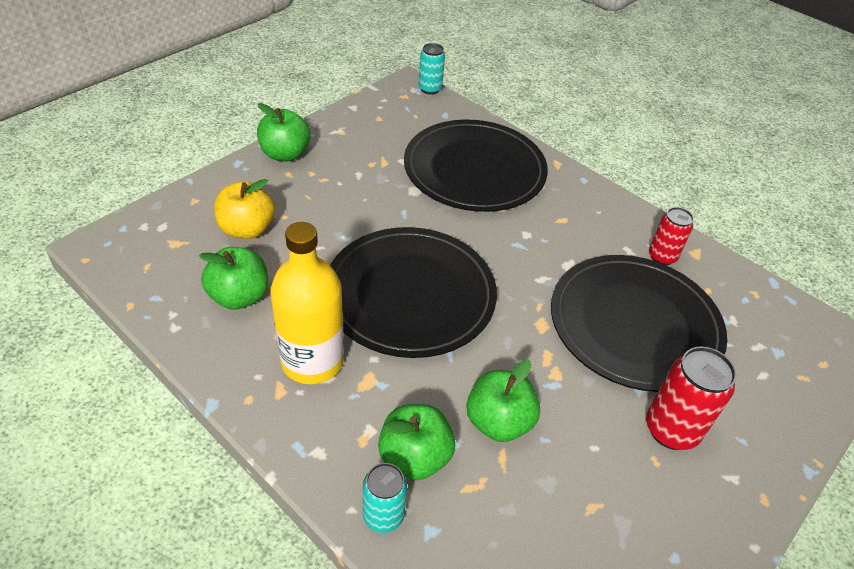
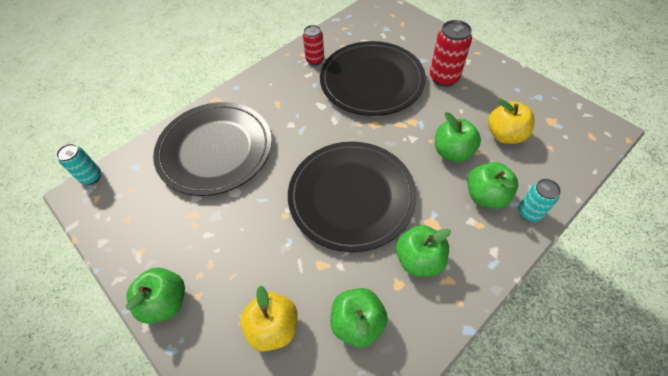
camera: 80 degrees left, 10 degrees up
yellow bottle [270,222,344,384] -> green apple [396,225,451,277]
none -> yellow apple [488,99,535,144]

